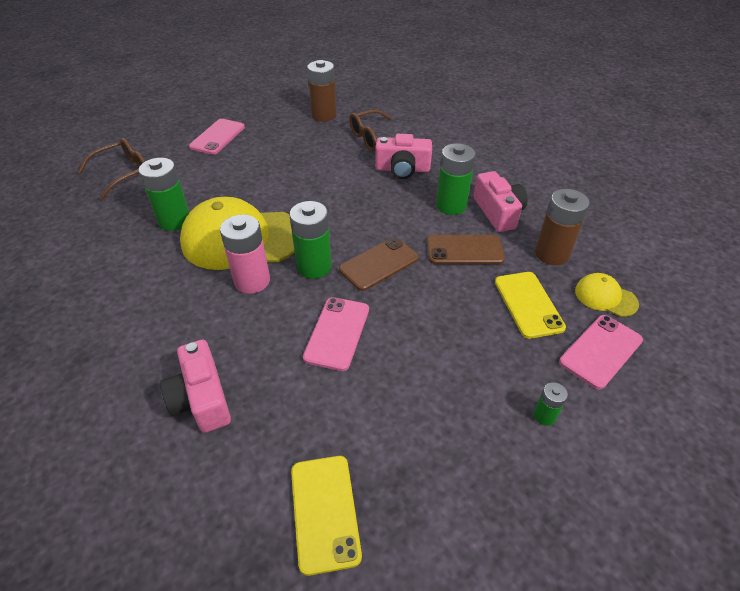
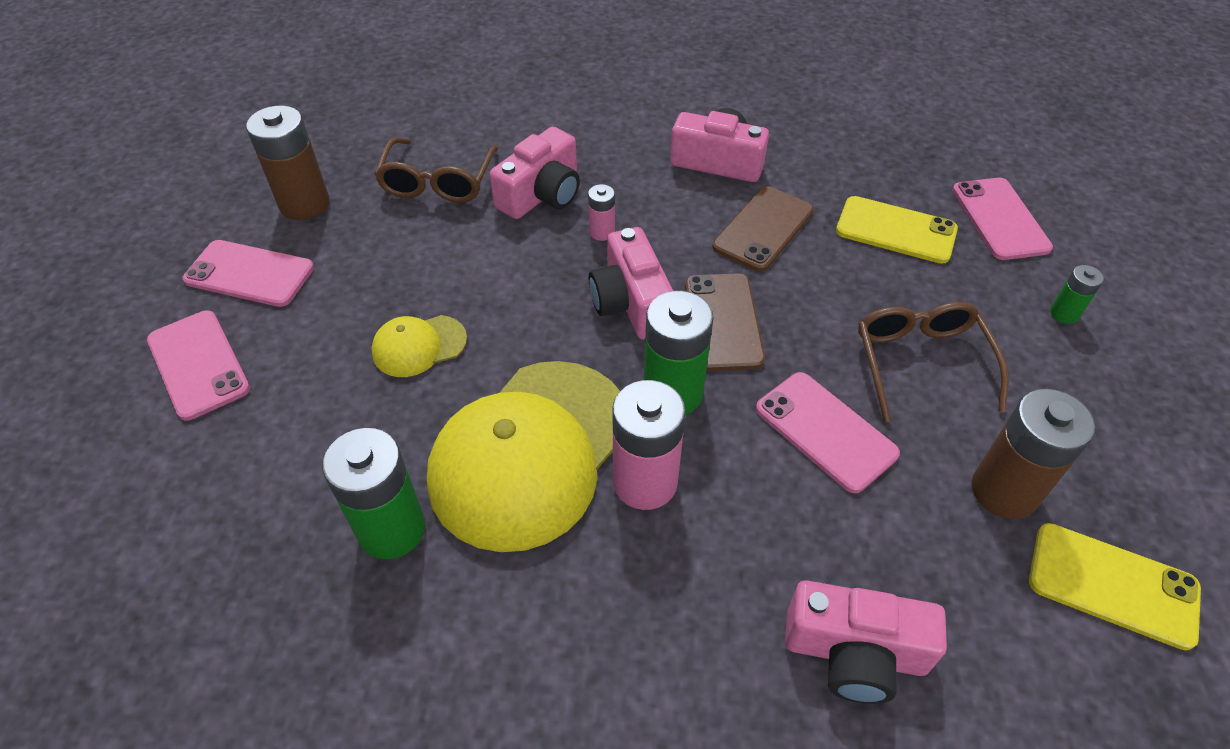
camera: 55 degrees left, 5 degrees up
brown glasses [78,138,145,200] -> brown glasses moved to [858,302,1009,422]
green battery [436,143,476,215] -> none
brown battery [535,189,590,265] -> brown battery moved to [972,389,1095,519]
yellow cap [575,273,639,317] -> yellow cap moved to [371,315,467,377]
none -> pink phone [183,240,314,307]
none -> pink battery [588,184,615,241]
none -> pink camera [589,227,673,339]

